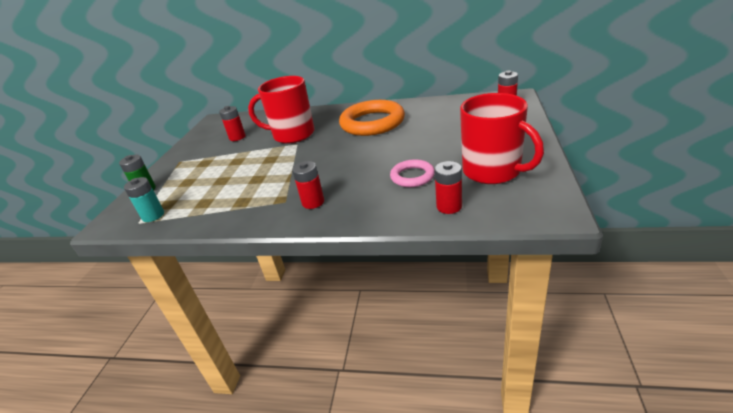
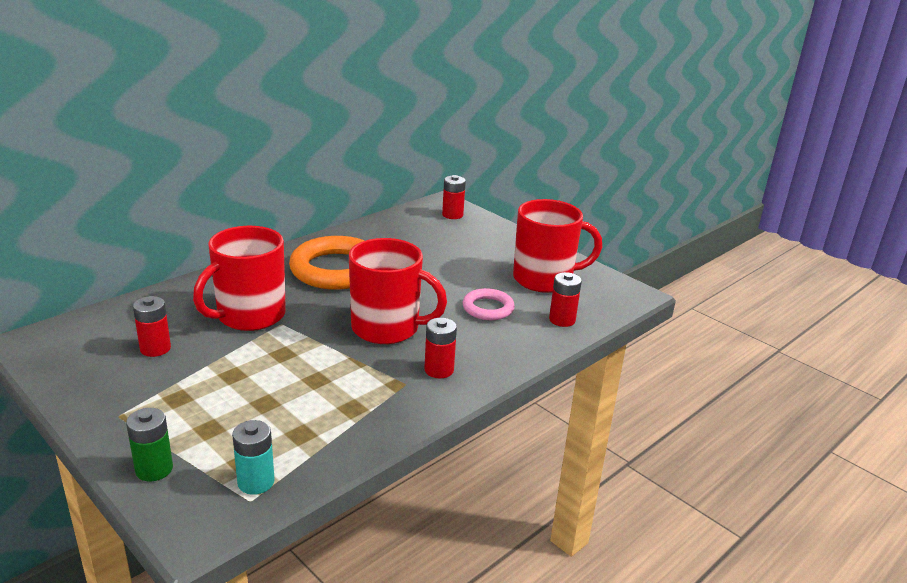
camera: 60 degrees left, 5 degrees down
none -> red mug [349,238,447,344]

